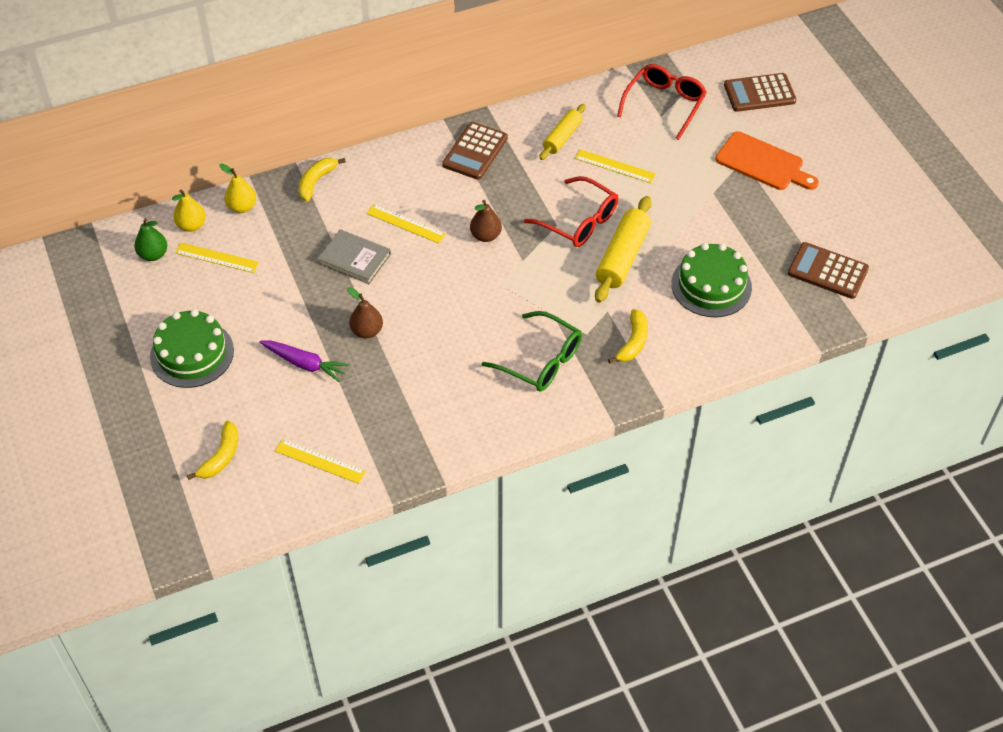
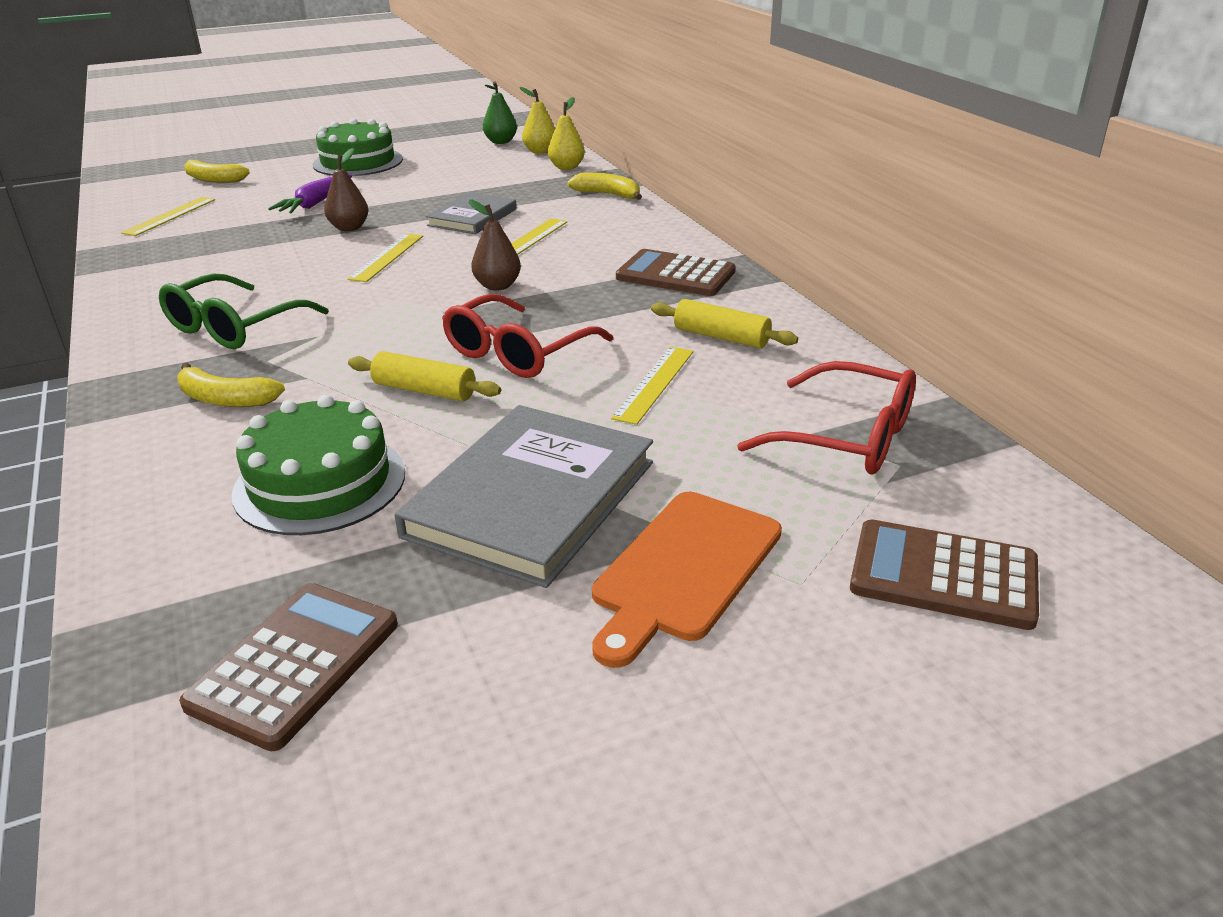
camera: 90 degrees right, 20 degrees down
yellow ruler [175,243,259,273] -> yellow ruler moved to [347,234,423,282]
yellow rolling pin [595,196,651,303] -> yellow rolling pin [348,351,501,401], size x0.64
brown calculator [724,73,796,112] -> brown calculator turned 60 degrees counterclockwise [850,519,1039,630]
none -> grey book [394,405,653,588]

